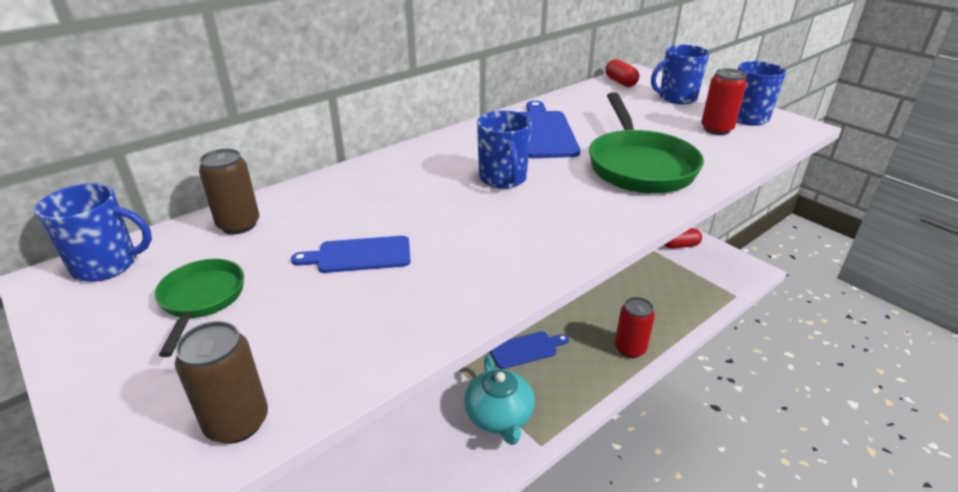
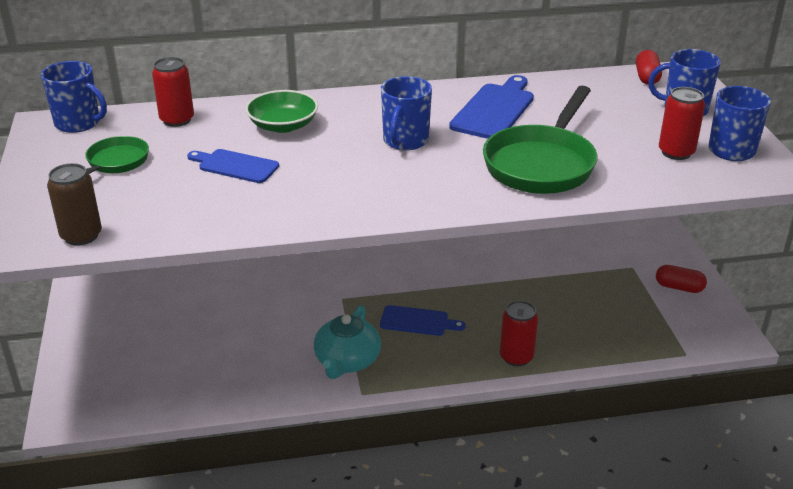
camera: 30 degrees right, 0 degrees up
brown can [199,149,260,234] -> red can [152,57,194,127]
none -> green bowl [245,90,318,133]

